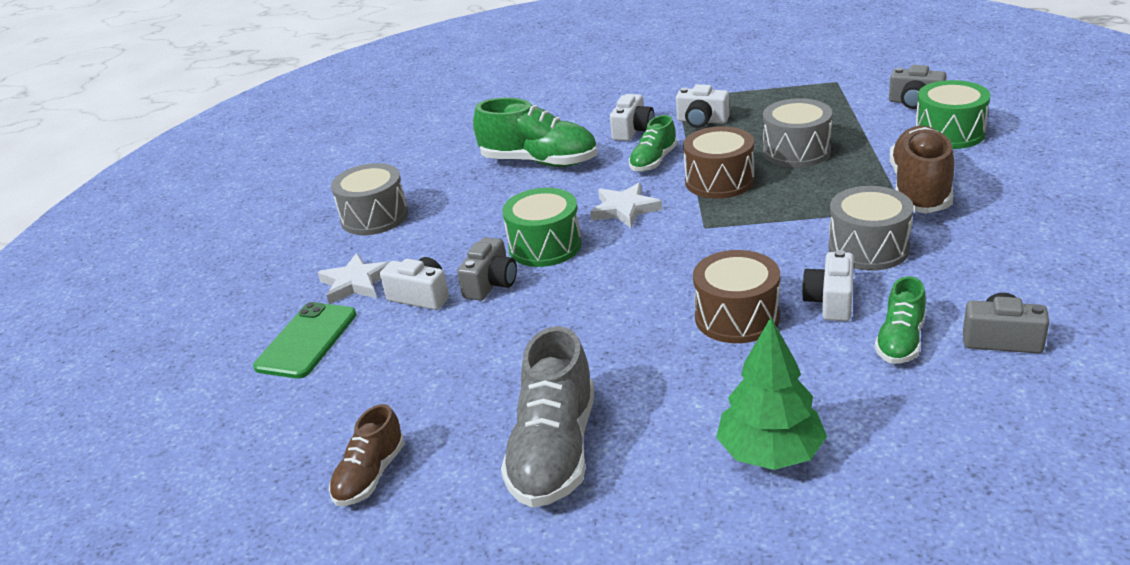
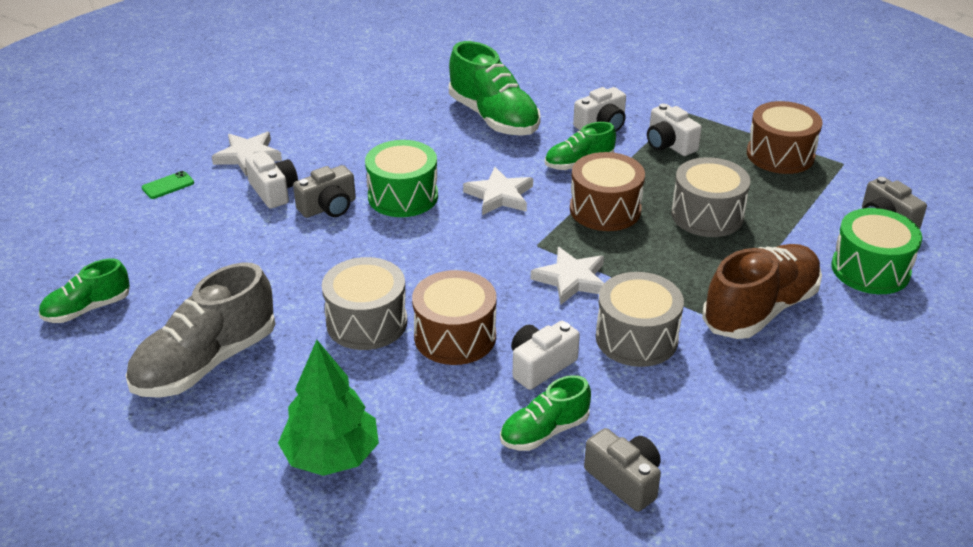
camera: 30 degrees right, 5 degrees up
green phone [253,302,356,379] -> green phone [142,171,194,199], size x0.49
brown shoe [329,404,405,506] -> green shoe [38,259,130,323]
grey drum [331,163,408,235] -> grey drum moved to [322,257,407,350]
none -> white star [531,247,604,304]
none -> brown drum [747,101,823,174]

